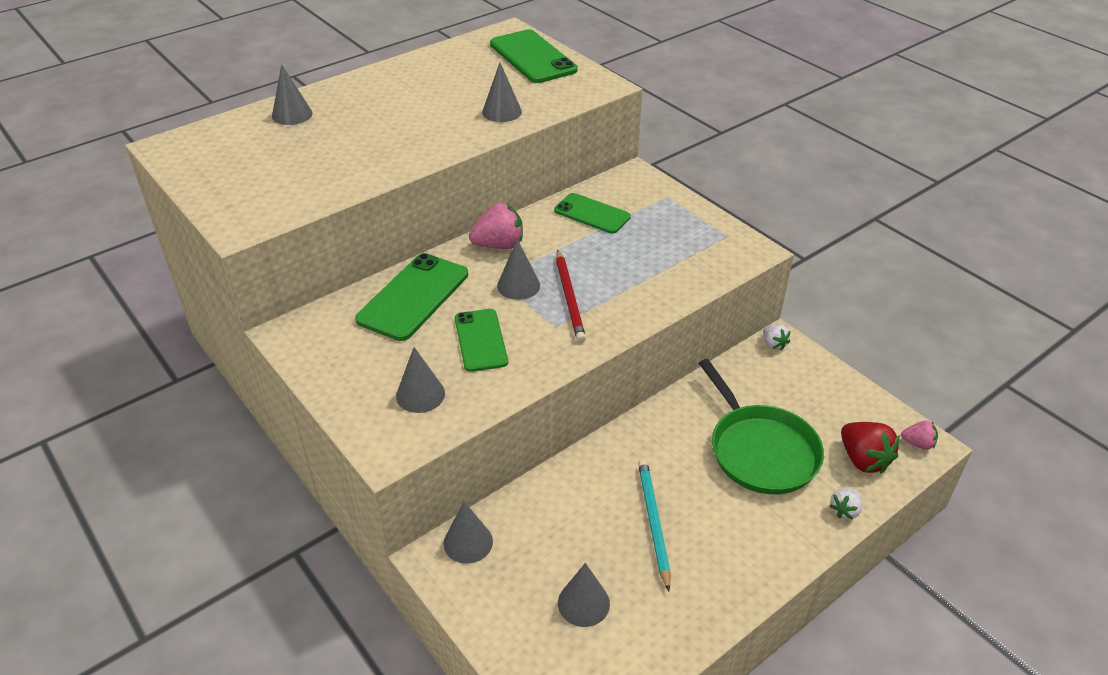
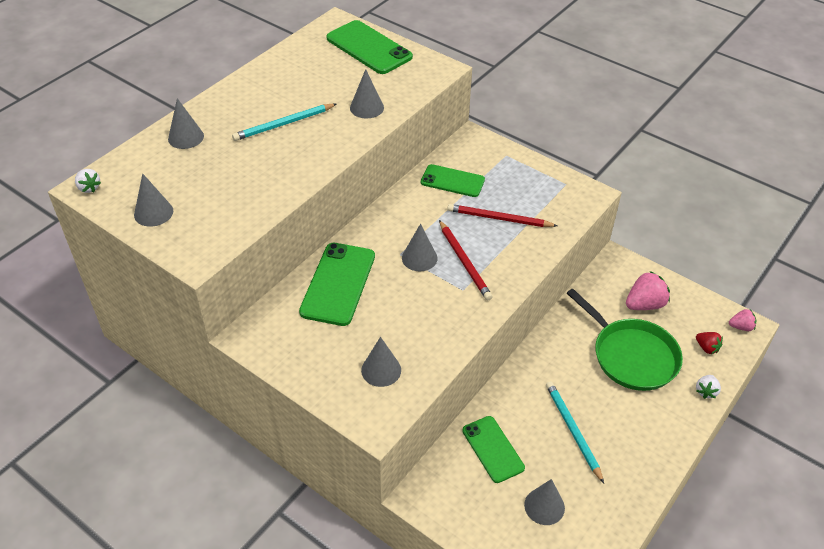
camera: 15 degrees left, 5 degrees up
grey cone [443,502,493,564] -> grey cone moved to [134,173,173,227]
green phone [455,309,508,372] -> green phone moved to [462,416,525,483]
pink strawberry [469,203,523,249] -> pink strawberry moved to [626,271,670,310]
white strawberry [763,325,790,351] -> white strawberry moved to [75,169,101,193]
red strawberry [841,422,900,473] -> red strawberry [696,332,723,354], size x0.57
none -> turquoise pencil [232,104,336,141]
none -> red pencil [447,204,558,227]

